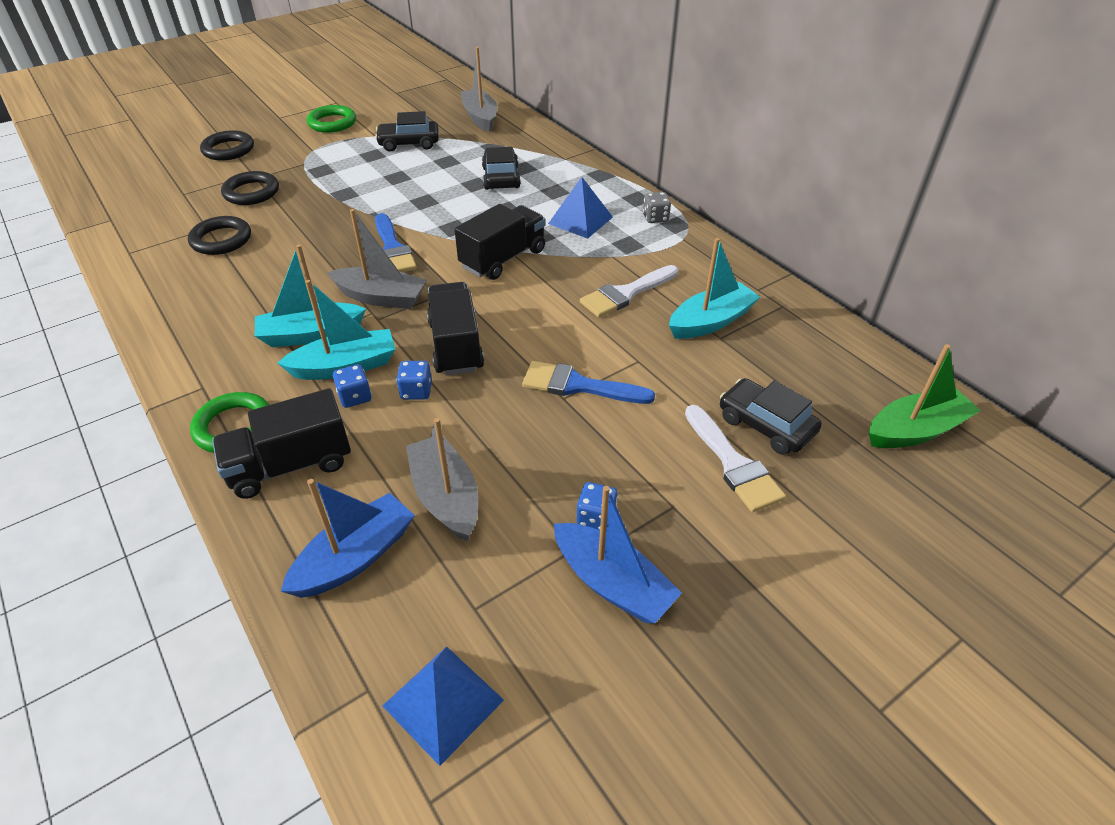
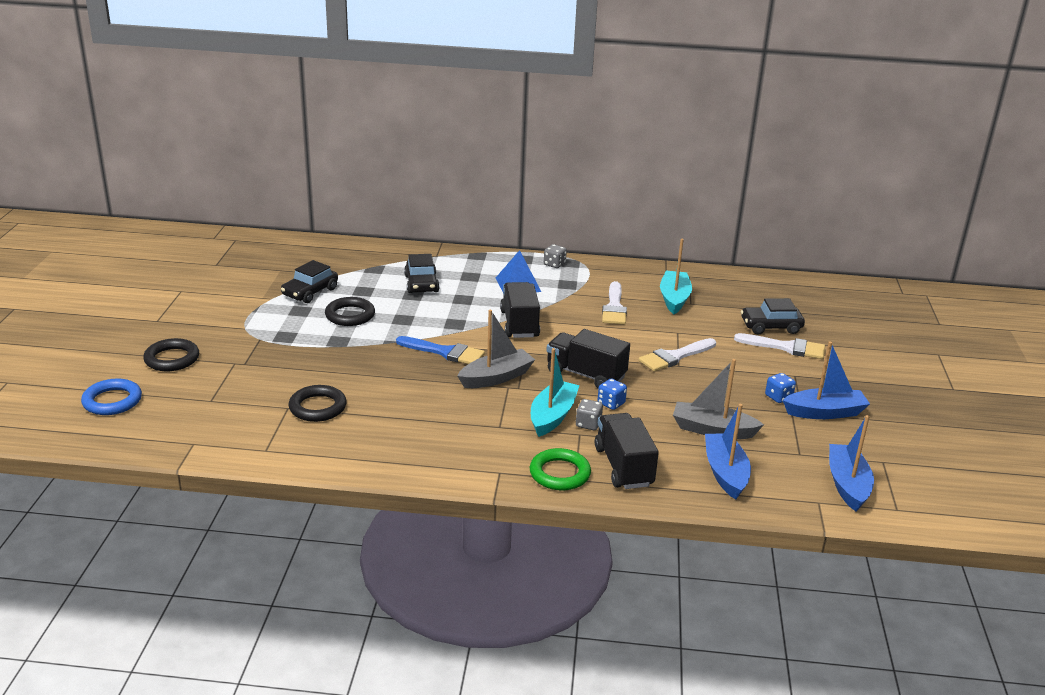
camera: 50 degrees left, 15 degrees down
black truck [212,388,351,499] -> black truck turned 150 degrees clockwise [595,413,659,489]
black ring [221,171,279,205] -> black ring moved to [325,297,375,326]
turquoise boat [255,245,366,347] -> none
green ring [307,105,356,133] -> none
blue dice [333,364,372,408] -> grey dice [576,399,603,430]
blue pyramid [383,646,504,766] -> blue boat [829,415,874,511]
grey boat [461,47,497,132] -> none
black car [482,147,521,190] -> black car turned 135 degrees counterclockwise [404,254,439,293]
blue brush [522,361,655,404] -> white brush [639,338,716,371]
green boat [869,344,981,448] -> none
none -> blue ring [81,378,142,415]

